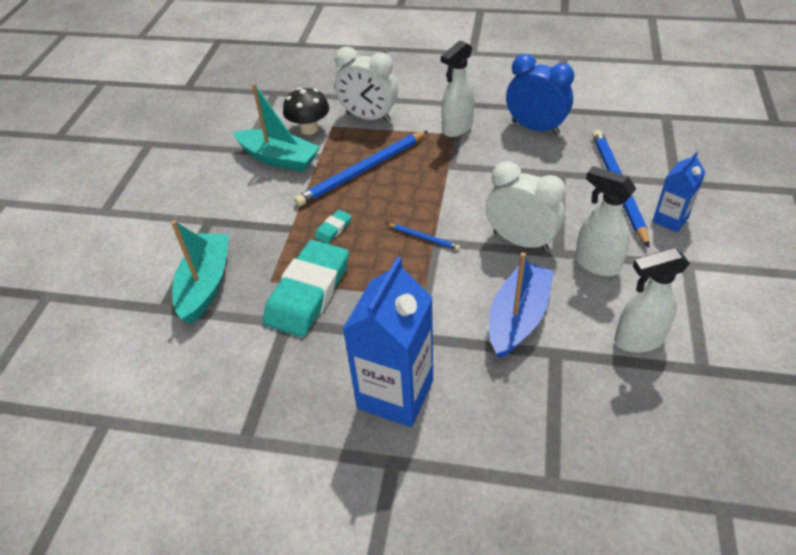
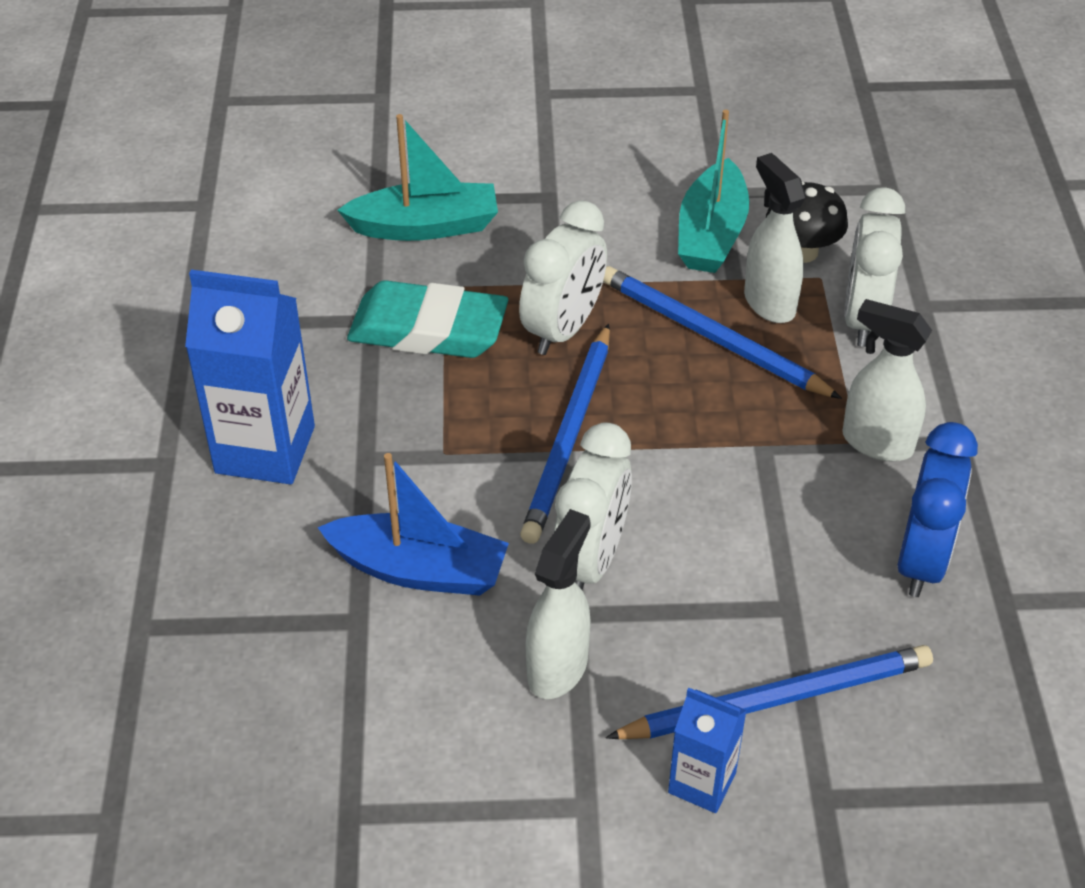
camera: 75 degrees right, 0 degrees up
turquoise eraser [314,210,352,244] -> white clock [519,200,607,355]
blue pencil [387,224,460,250] -> blue pencil [520,323,610,544], size x2.26
white spray bottle [614,248,690,353] -> white spray bottle moved to [744,153,806,323]

